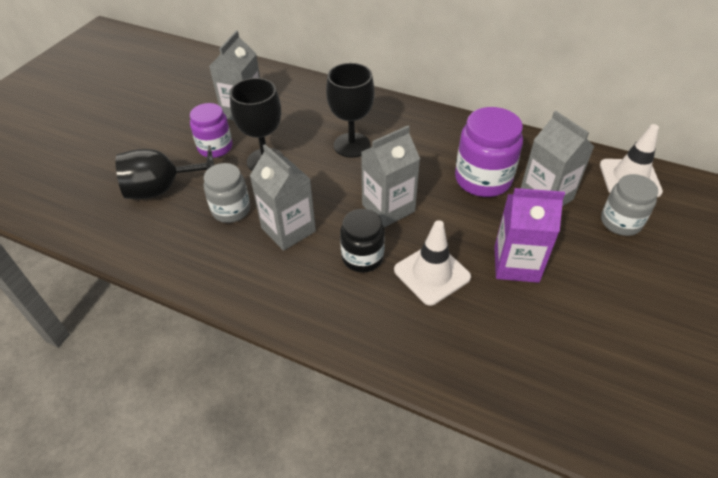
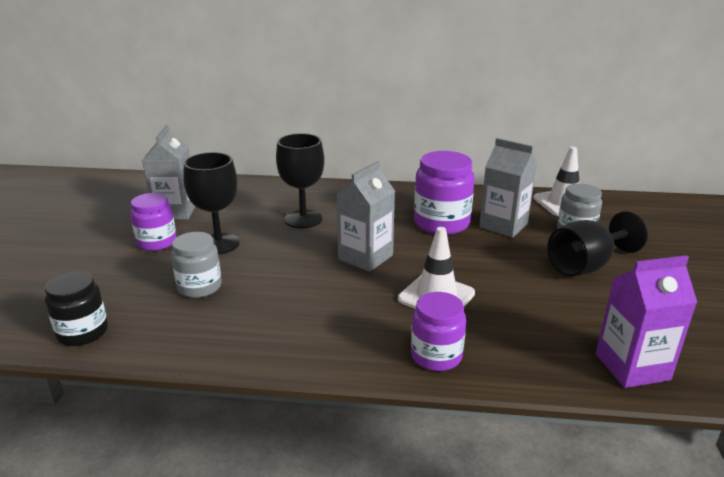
camera: 20 degrees left, 20 degrees down
black goblet [115,145,214,199] -> black goblet moved to [547,211,648,276]
grey carton [250,144,316,251] -> none
black jar [340,209,385,272] -> black jar moved to [45,271,108,346]
purple carton [494,188,565,283] -> purple carton moved to [596,255,697,388]
none -> purple jar [411,292,466,371]

